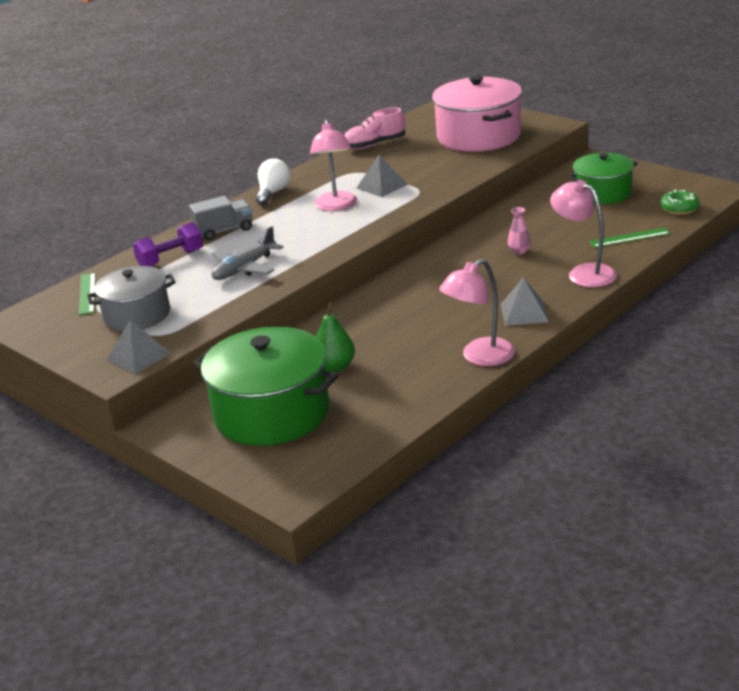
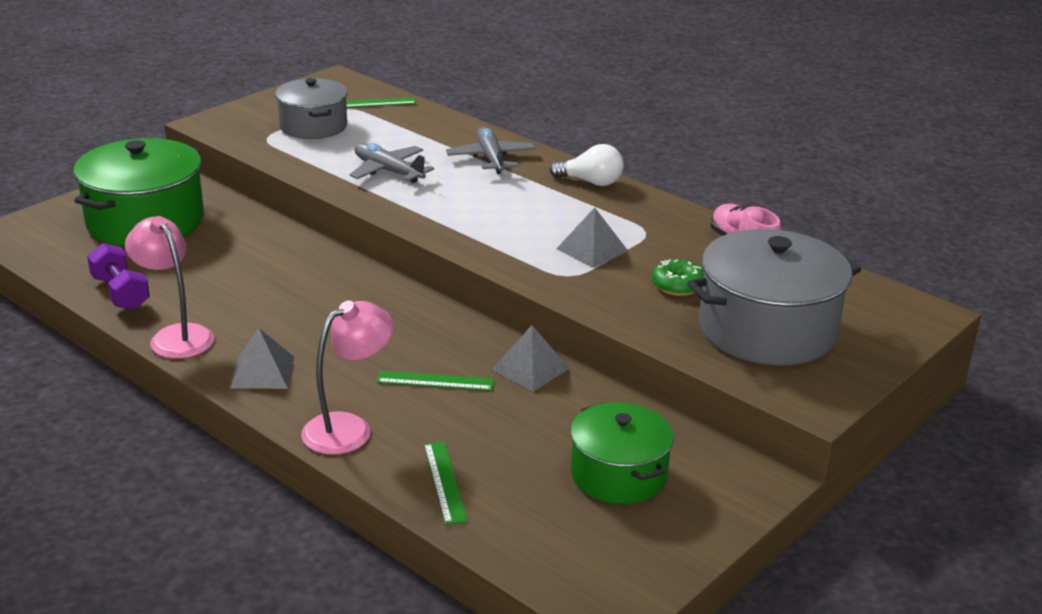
camera: 85 degrees right, 0 degrees up
grey pyramid [107,320,171,374] -> grey pyramid moved to [491,325,570,392]
purple dumbbell [133,222,203,266] -> purple dumbbell moved to [87,243,150,310]
grey truck [189,196,253,240] -> grey plane [446,127,536,174]
pink lamp [310,120,357,211] -> none
green pear [316,303,355,372] -> none
pink pot [432,75,522,152] -> grey pot [687,229,861,366]
pink vase [508,207,531,255] -> green ruler [377,371,494,391]
green donut [660,190,700,215] -> green donut moved to [652,259,704,296]

